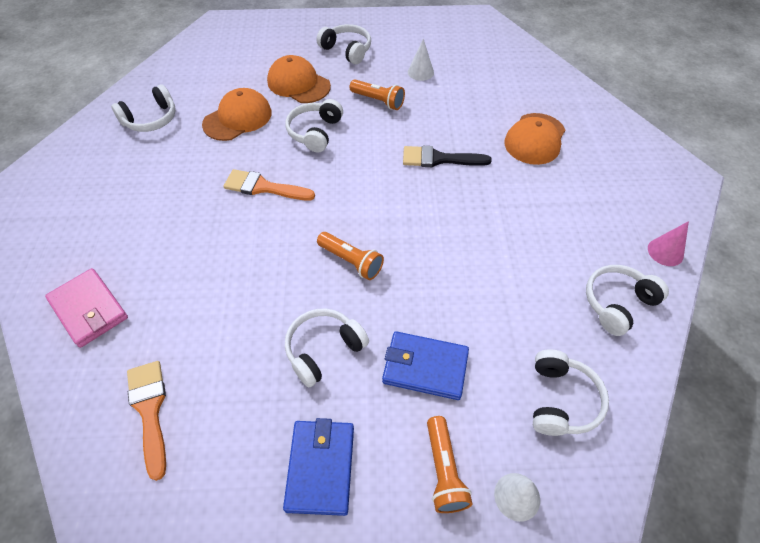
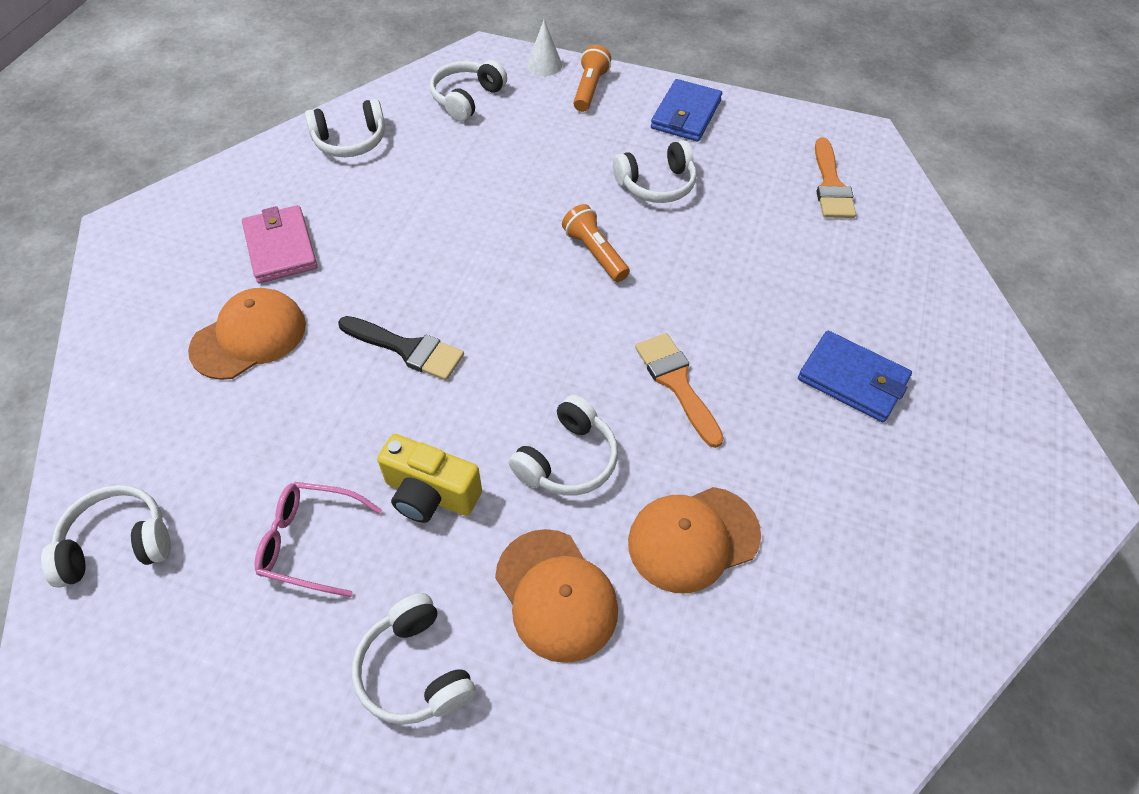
camera: 160 degrees left, 0 degrees up
pink wallet [45,268,128,348] -> pink wallet moved to [242,205,317,283]
white headphones [111,84,176,132] -> white headphones moved to [41,485,171,587]
orange brush [223,169,315,201] -> orange brush turned 150 degrees counterclockwise [635,333,724,448]
orange flashlight [350,79,405,110] -> yellow camera [377,434,482,523]
blue wallet [382,331,469,400] -> blue wallet moved to [798,331,912,422]
white cone [408,39,434,81] -> pink glasses [254,482,382,597]
pink cone [648,221,689,266] -> none

